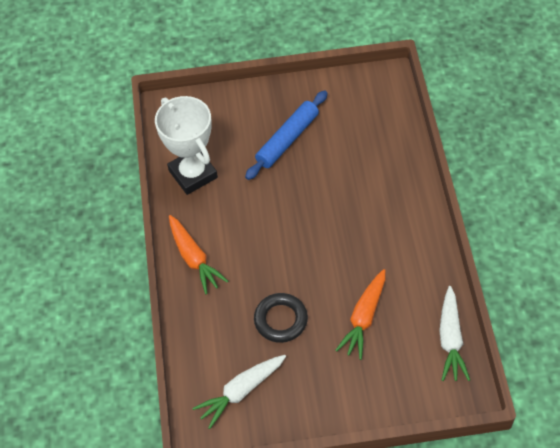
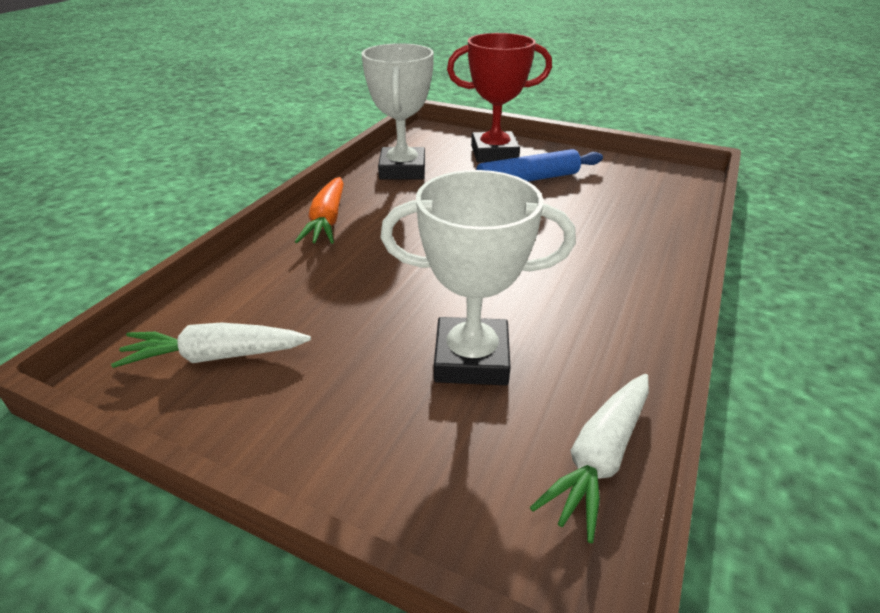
camera: 30 degrees right, 20 degrees down
black ring [254,293,308,343] -> none
orange carrot [335,269,385,360] -> white trophy [380,170,576,385]
none -> red trophy [447,33,552,162]

